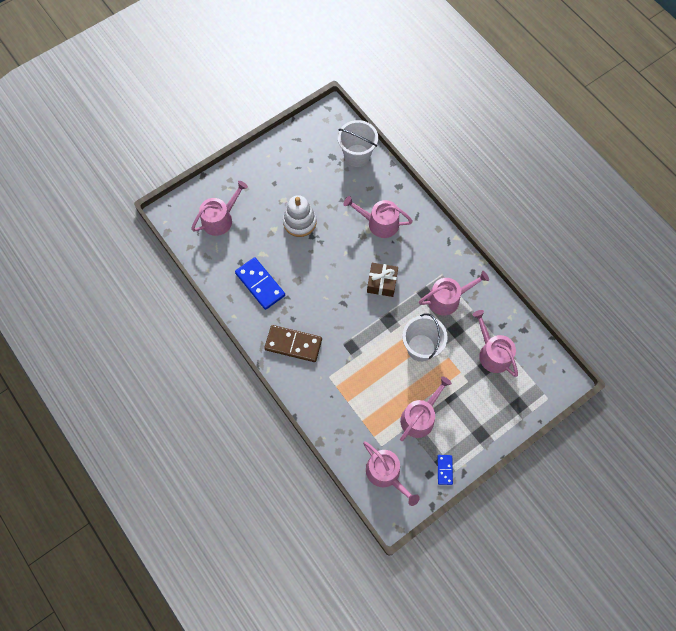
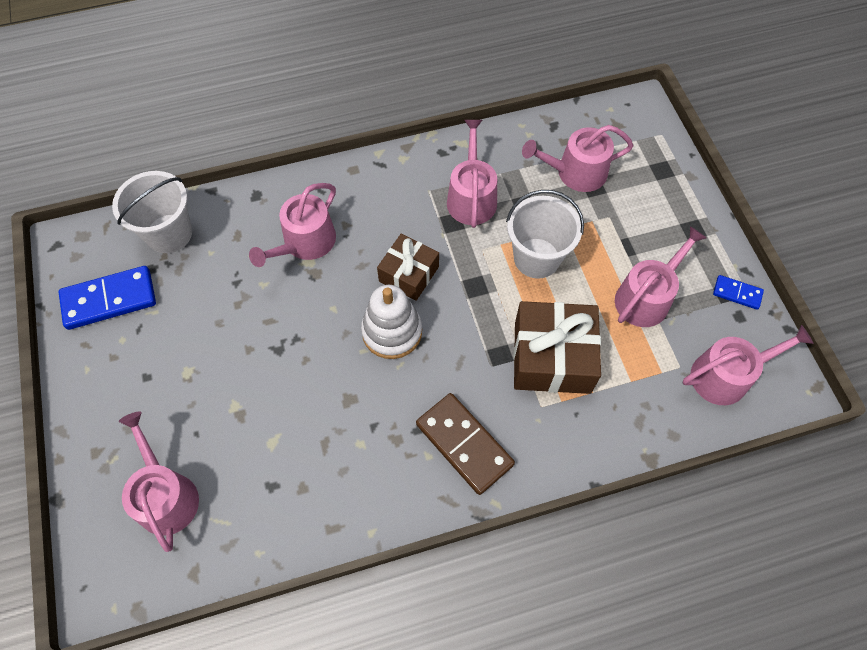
camera: 70 degrees left, 5 degrees down
blue domino [235,257,285,310] -> blue domino moved to [59,266,156,330]
brown domino [264,325,322,362] -> brown domino turned 75 degrees counterclockwise [416,393,515,495]
white stacking toy [283,195,316,237] -> white stacking toy moved to [361,285,422,359]
pink watering can [400,376,452,441] -> pink watering can turned 75 degrees clockwise [615,226,707,327]
none -> brown gift [514,301,601,394]

